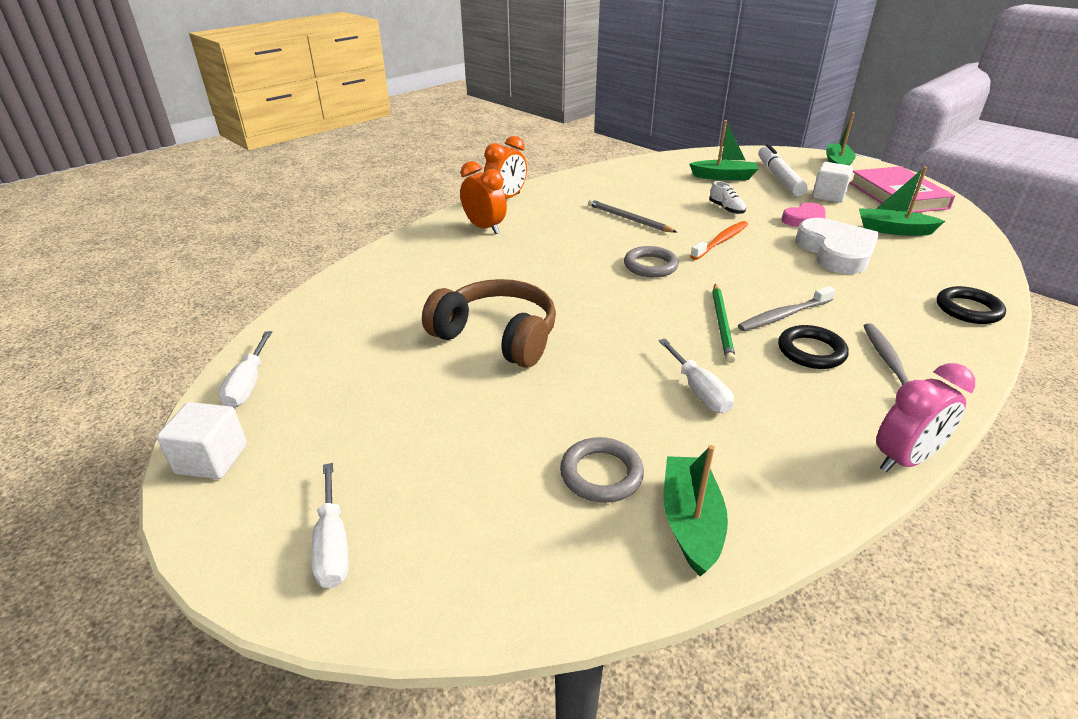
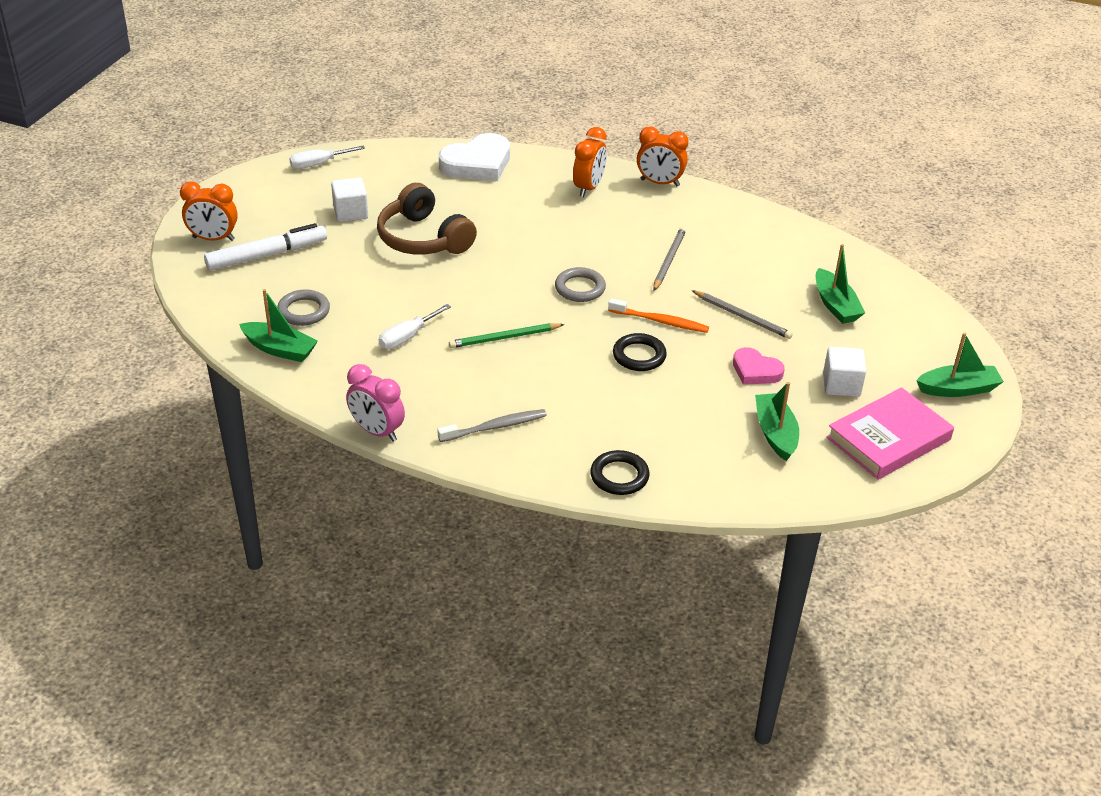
camera: 65 degrees right, 5 degrees up
white cube [157,402,247,479] -> white cube moved to [331,178,368,222]
white screwdriver [311,463,349,588] -> orange clock [180,181,238,241]
brown headphones [422,279,556,368] -> brown headphones turned 135 degrees clockwise [377,183,477,255]
green boat [663,445,728,576] -> green boat turned 45 degrees clockwise [239,289,318,362]
white shoe [709,181,746,214] -> grey pencil [692,290,793,339]
grey toothbrush [738,286,836,331] -> none
white marker [758,144,808,197] -> white marker moved to [204,223,327,270]
black ring [778,325,849,369] -> black ring moved to [613,333,667,371]
white heart [795,218,879,274] -> white heart moved to [439,133,510,181]

